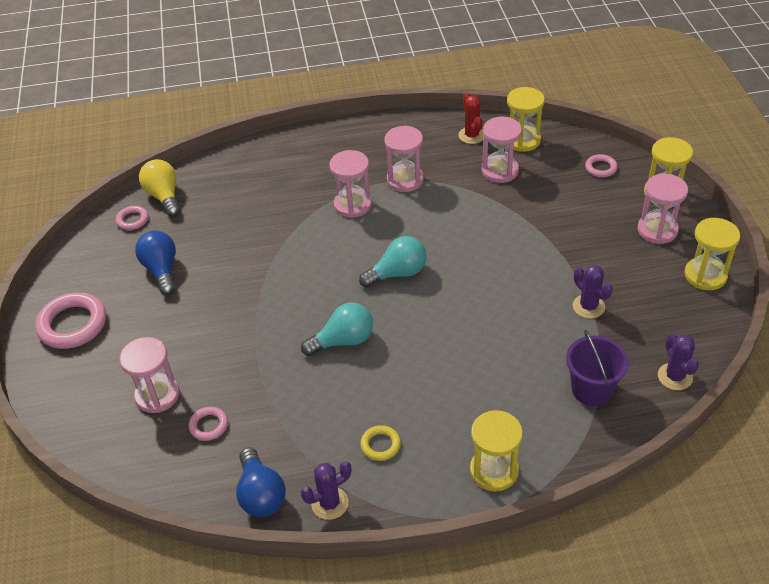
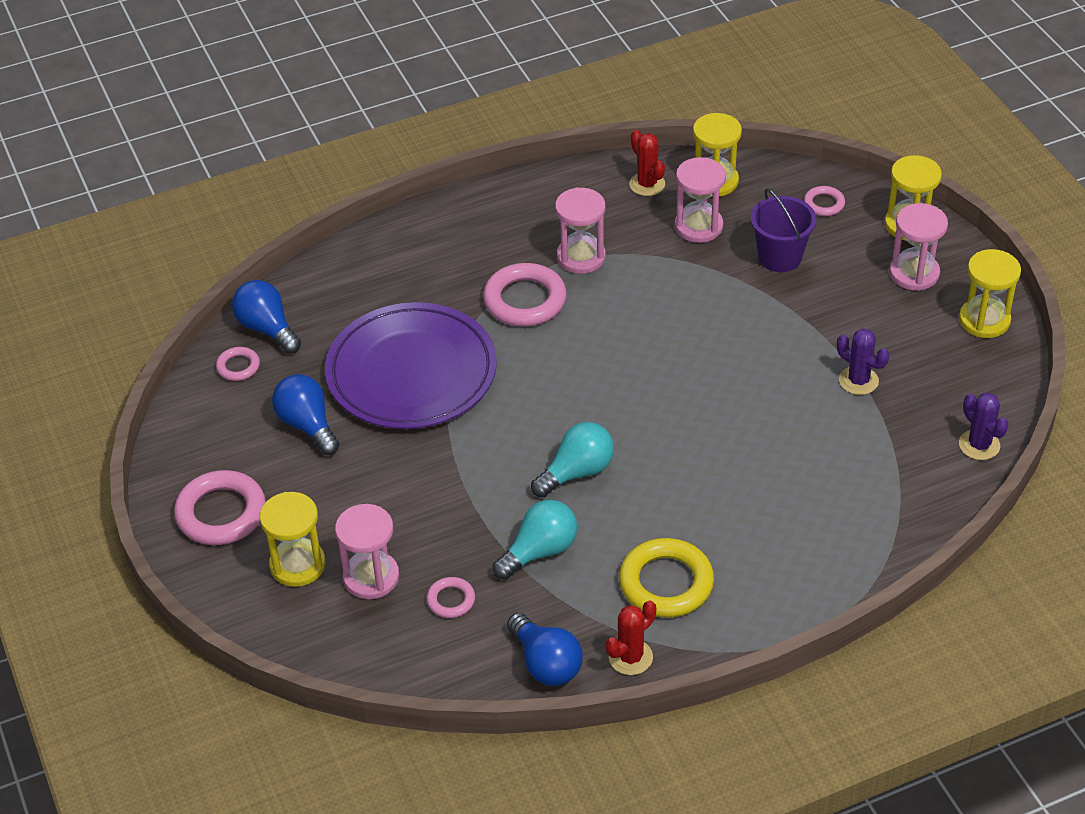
camera: 15 degrees left, 0 degrees up
yellow light bulb [139,159,180,217] -> blue light bulb [232,280,301,354]
purple cactus [301,461,351,520] -> red cactus [606,600,656,675]
pink hourglass [330,150,372,218] -> pink ring [483,263,567,326]
turquoise light bulb [359,236,427,288] -> turquoise light bulb moved to [492,500,577,580]
yellow ring [360,425,401,461] -> yellow ring [619,538,714,618], size x1.95
yellow hourglass [470,410,523,491] -> yellow hourglass moved to [260,492,326,587]
purple bucket [566,330,629,406] -> purple bucket moved to [751,188,816,272]
none -> purple plate [325,302,497,429]

